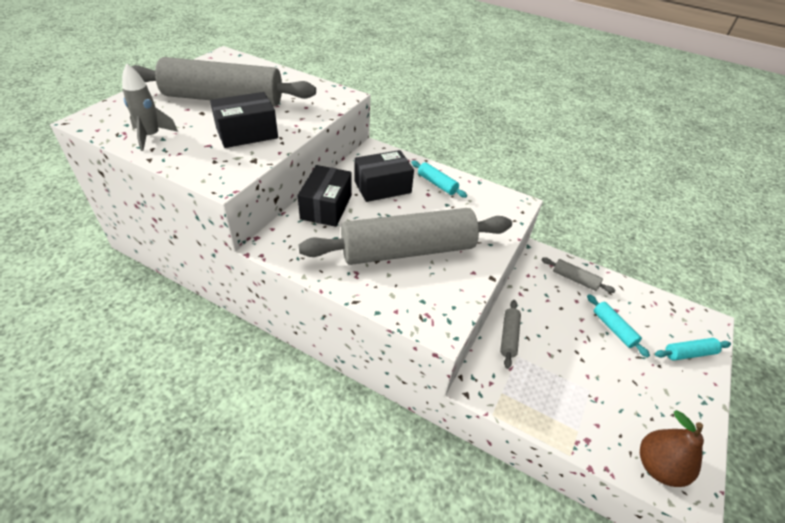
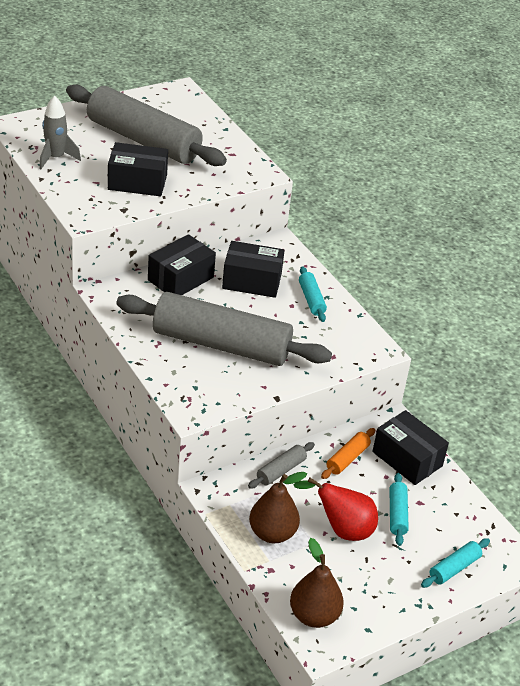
camera: 30 degrees right, 5 degrees down
grey rolling pin [542,257,616,293] -> black box [373,410,449,485]
turquoise rolling pin [655,338,731,361] -> turquoise rolling pin turned 60 degrees counterclockwise [421,539,490,588]
none -> brown pear [249,472,307,543]
none -> red pear [293,478,378,541]
none -> orange rolling pin [321,428,375,479]

